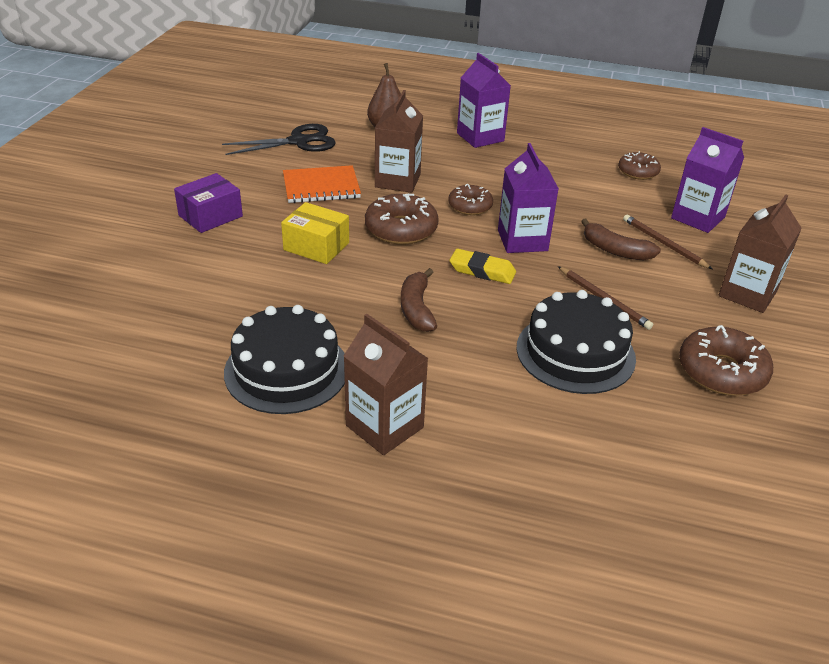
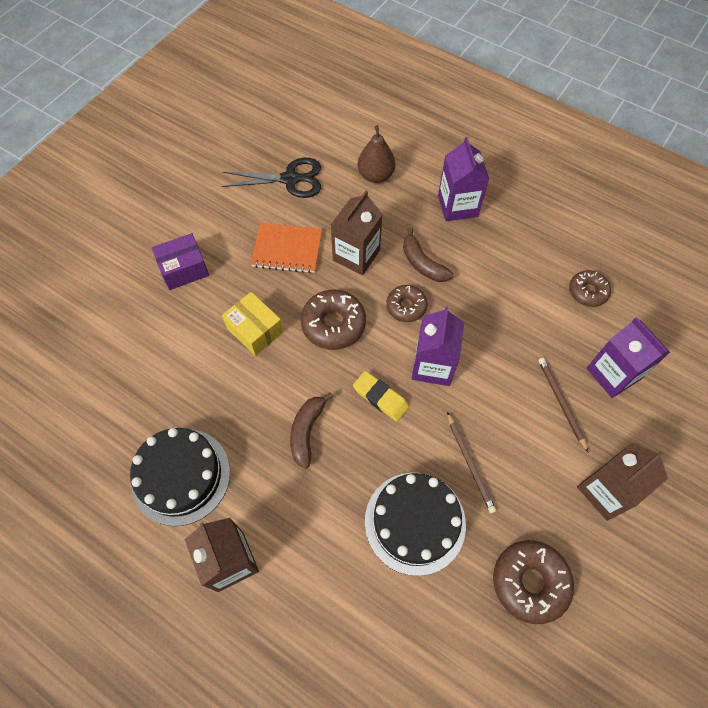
camera: 20 degrees right, 25 degrees up
brown banana [581,219,661,260] -> brown banana moved to [403,227,453,282]

